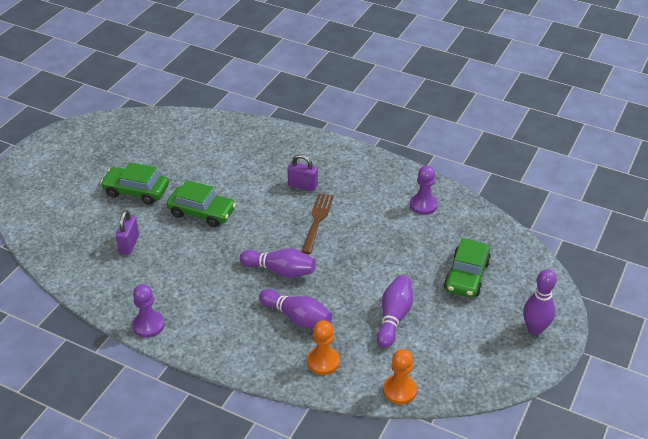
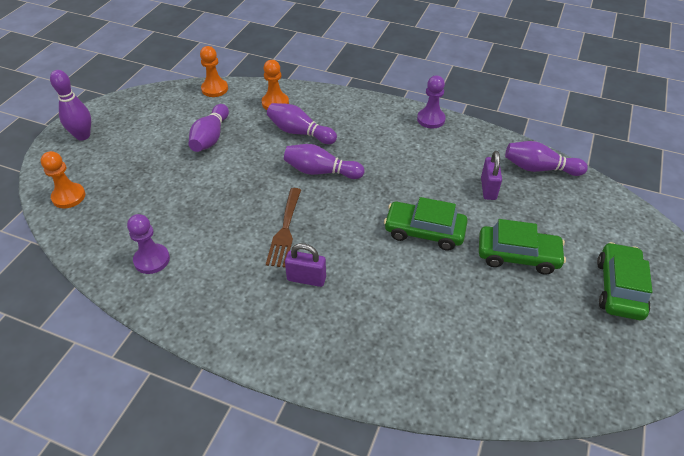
camera: 175 degrees right, 5 degrees up
green car [444,238,491,298] -> green car moved to [597,242,652,320]
none -> orange pawn [41,151,85,208]
none -> purple bowling pin [505,141,588,176]

